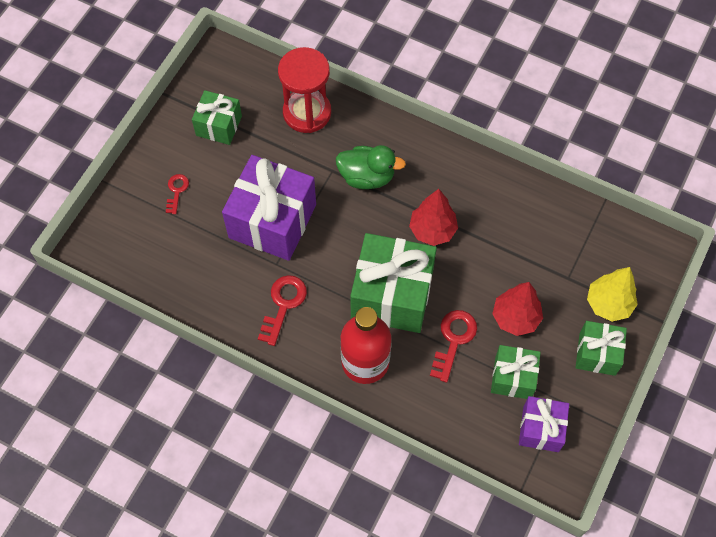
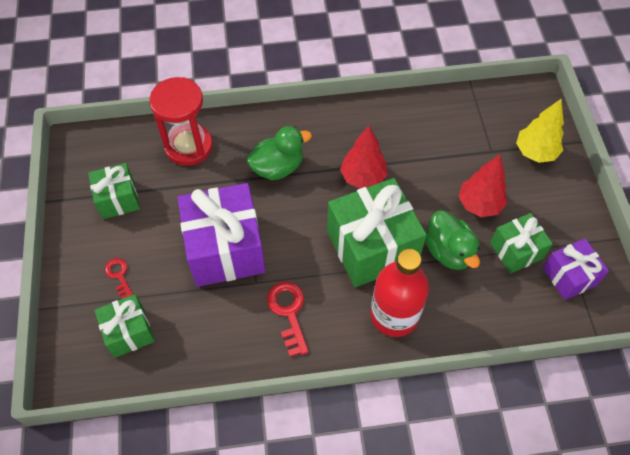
camera: 35 degrees left, 5 degrees down
red key [430,310,477,382] -> green duck [425,210,480,270]
green gift [576,321,627,376] -> green gift moved to [94,294,155,358]

